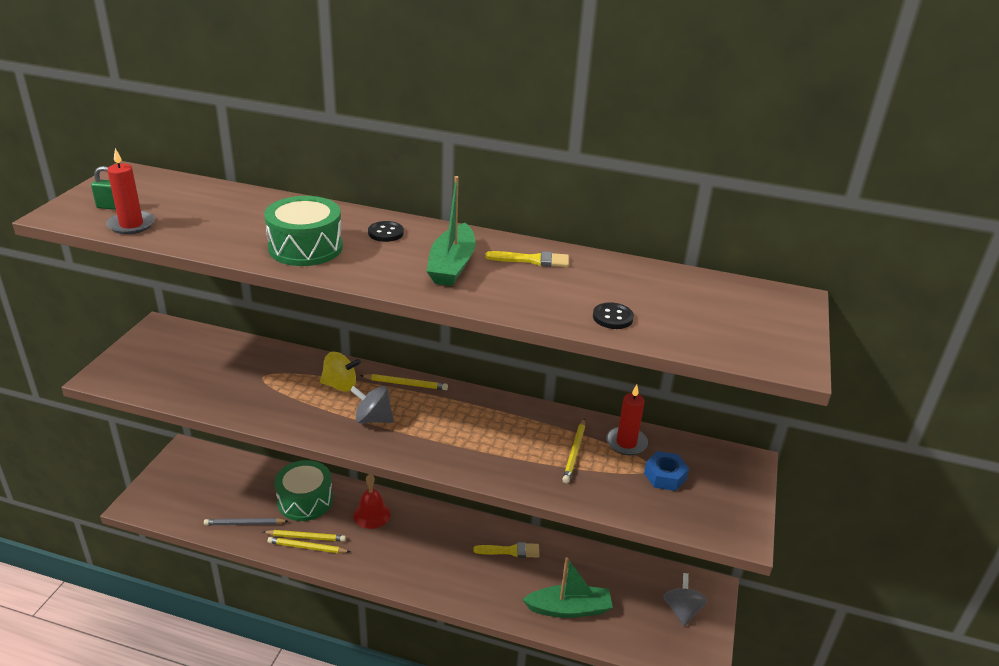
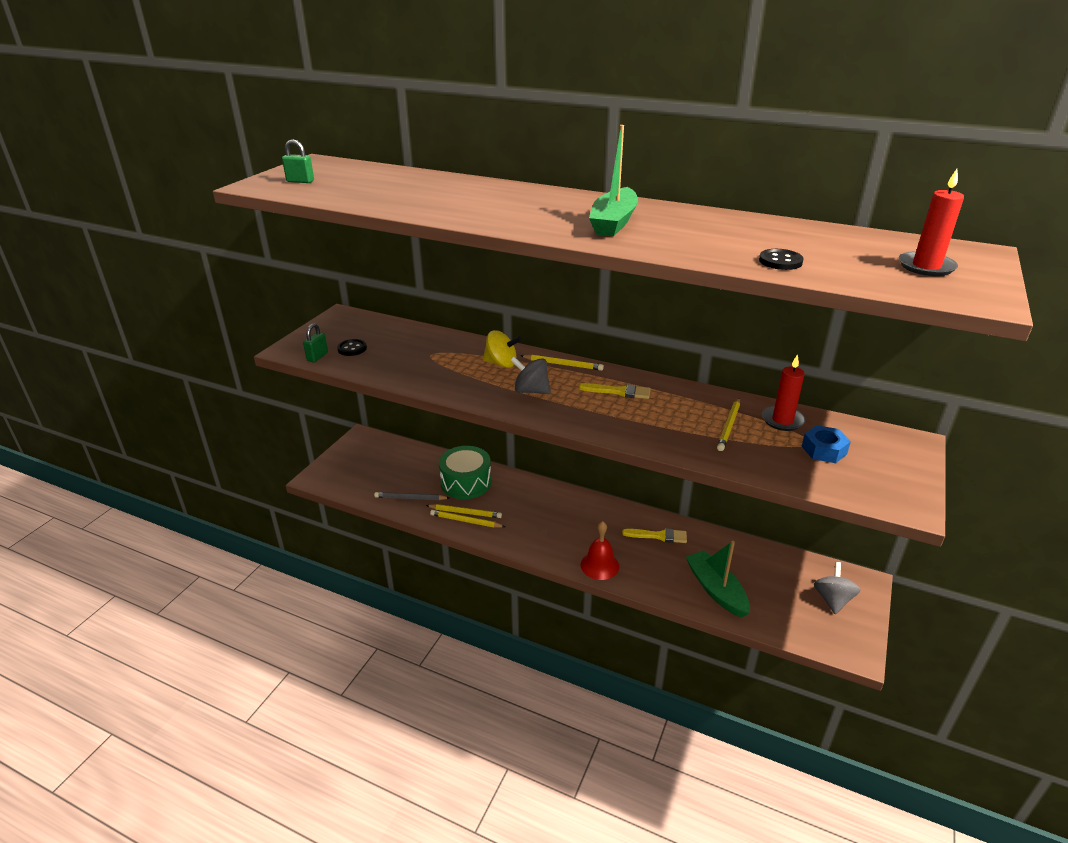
camera: 10 degrees right, 0 degrees up
red candle [106,148,155,234] -> red candle moved to [899,169,964,276]
green drum [264,196,343,266] -> none
red bell [353,474,391,529] -> red bell moved to [581,521,619,580]
black button [368,221,404,242] -> black button moved to [337,339,367,356]
yellow brush [485,251,569,267] -> yellow brush moved to [579,383,651,399]
green boat [522,557,613,618] -> green boat turned 120 degrees counterclockwise [686,541,750,618]
none -> green padlock [303,323,328,363]

